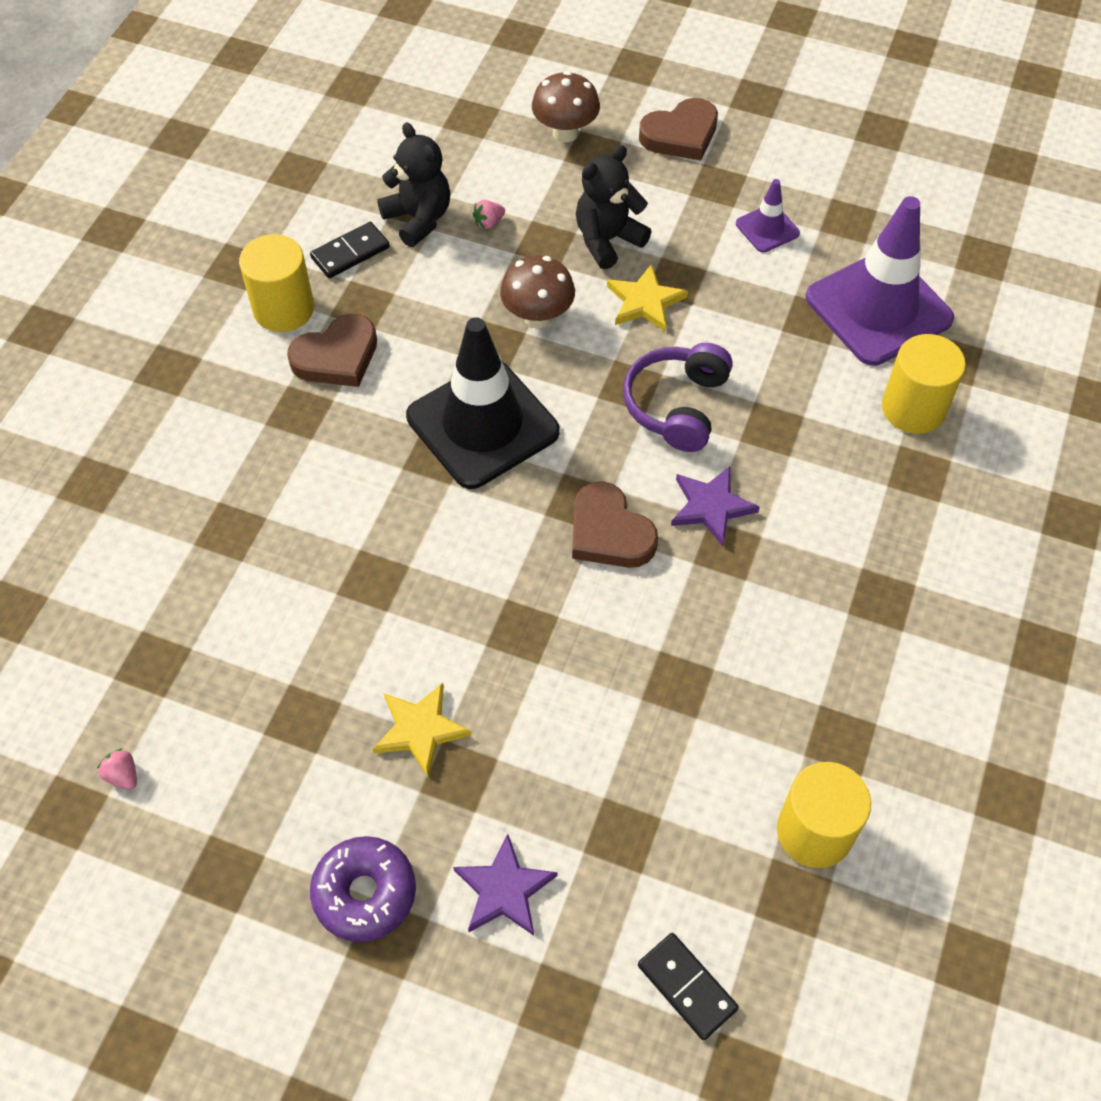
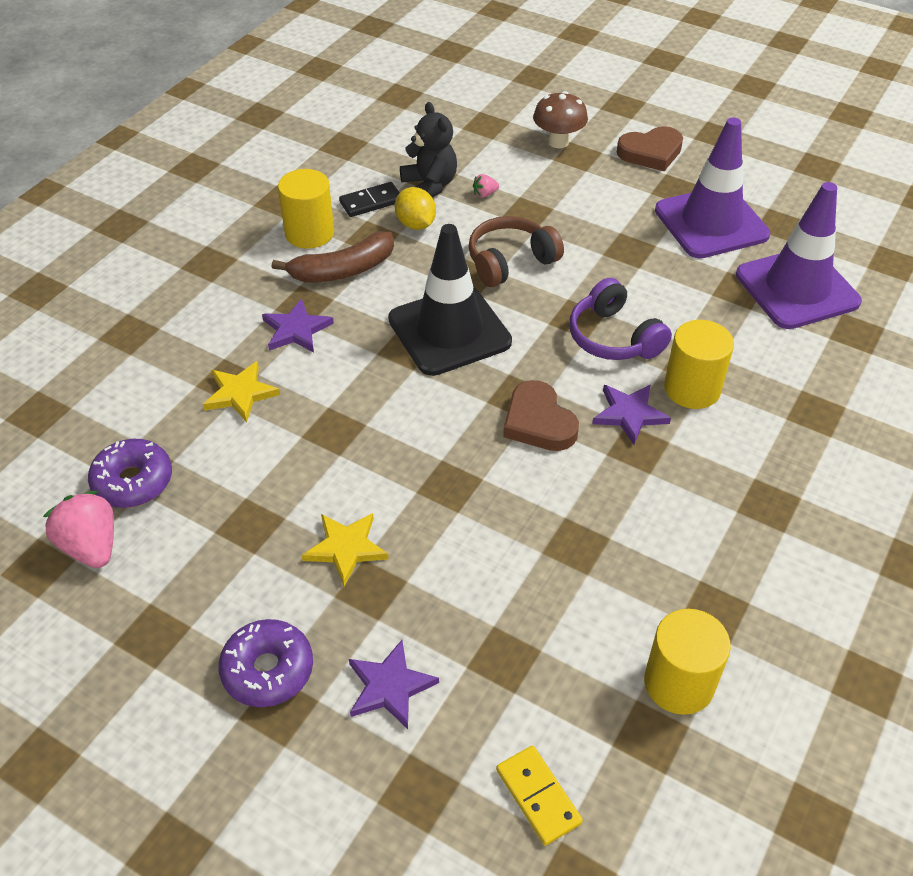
camera: 10 degrees right, 10 degrees down
pink strawberry [97,748,137,790] -> pink strawberry [43,491,114,568], size x2.15
brown heart [287,314,377,387] -> brown banana [272,231,394,283]
brown mushroom [500,255,575,328] -> brown headphones [468,216,564,287]
black teddy bear [576,145,652,269] -> none
yellow star [607,264,688,332] -> yellow star moved to [203,361,280,422]
purple headphones [623,343,733,452] -> purple headphones turned 60 degrees counterclockwise [569,278,672,360]
black domino [638,933,739,1040] -> yellow domino [496,746,583,846]
purple traffic cone [736,179,800,253] -> purple traffic cone [655,117,770,258], size x2.19
yellow cylinder [882,334,966,434] -> yellow cylinder moved to [664,320,734,409]
none -> purple donut [88,439,172,508]
none -> purple star [262,298,334,353]
none -> yellow lemon [395,187,436,230]

